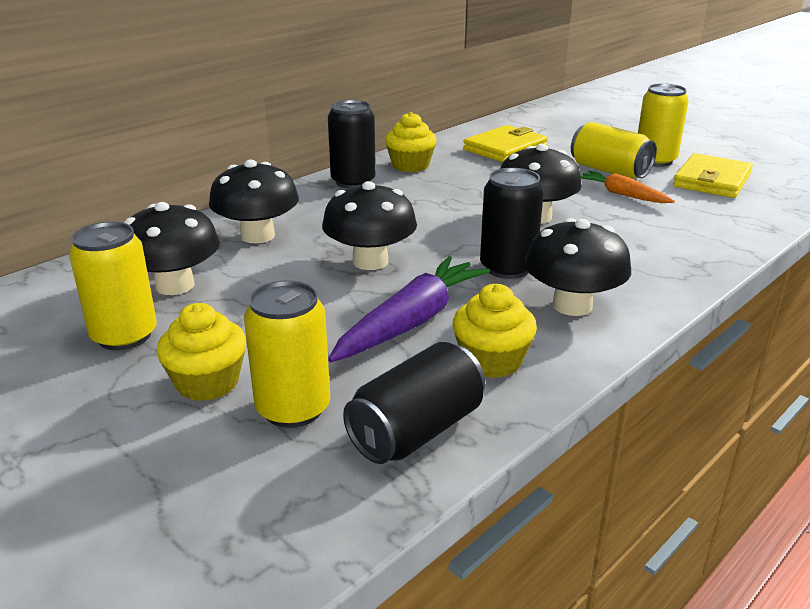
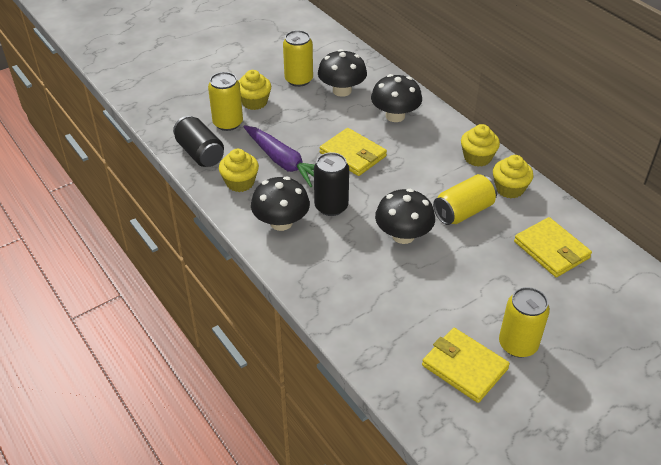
camera: 100 degrees right, 15 degrees up
black mushroom [322,181,417,270] -> yellow wallet [320,128,387,176]
black can [328,100,376,188] -> yellow cupcake [461,124,500,167]
yellow can [571,122,657,179] -> yellow can moved to [433,174,497,225]
orange carrot [581,171,675,203] -> none

